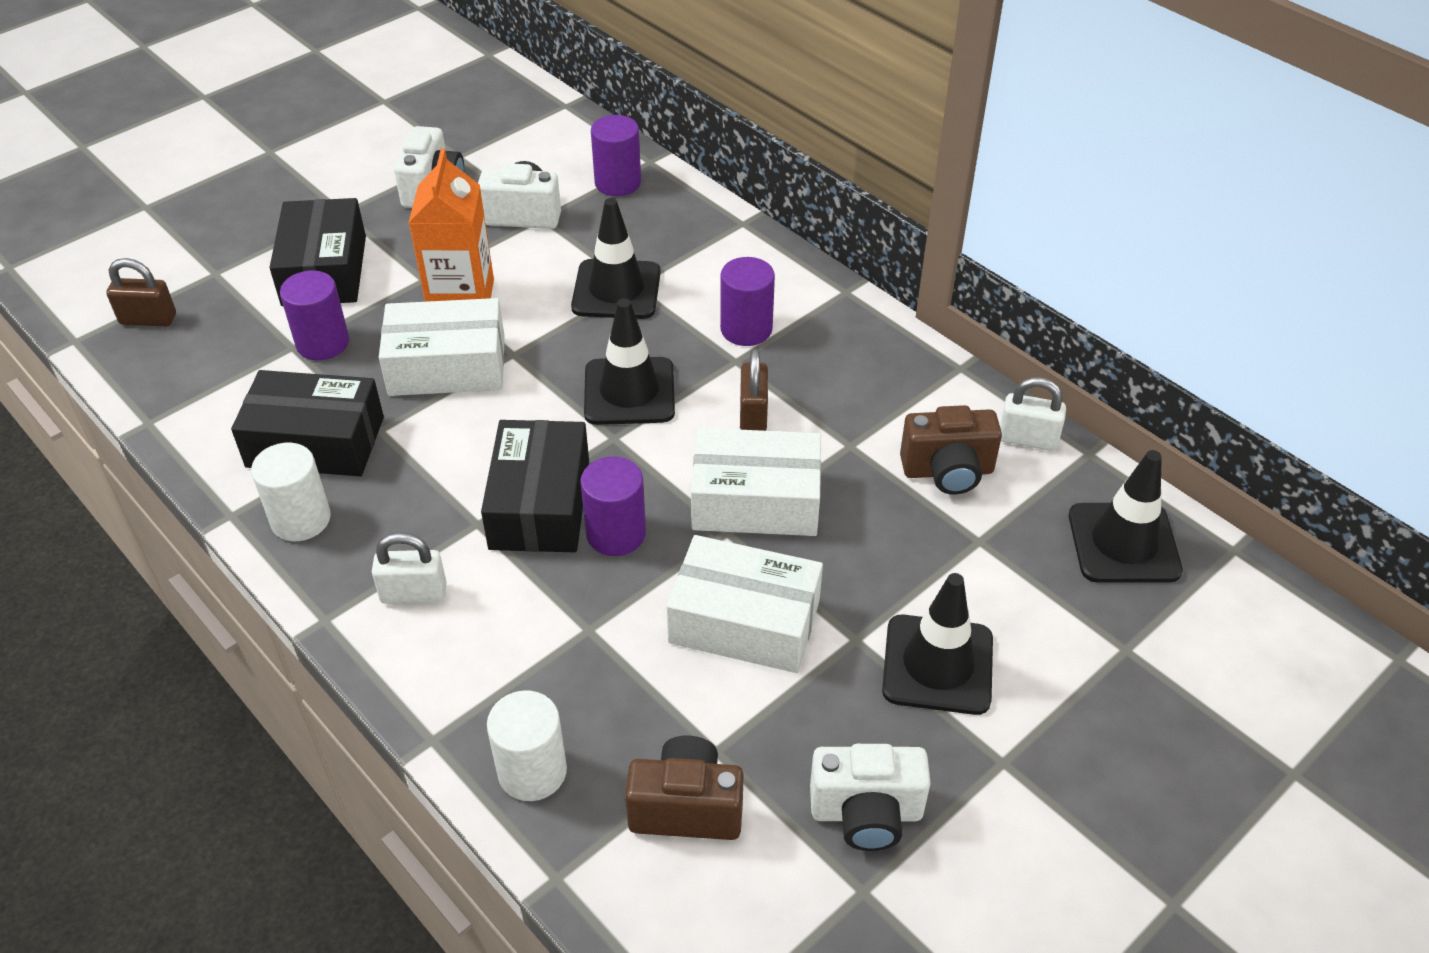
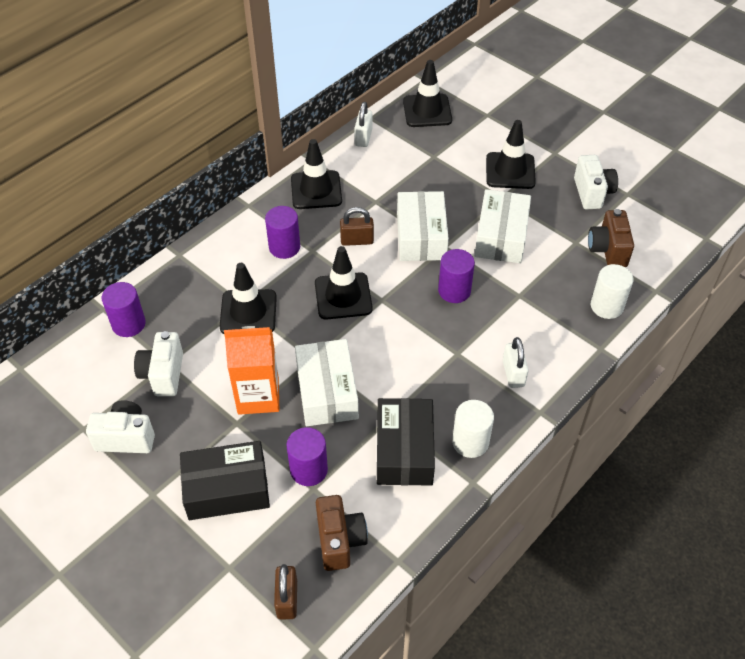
camera: 95 degrees left, 5 degrees up
black box [481,420,589,552] -> none
brown camera [900,405,1002,495] -> brown camera moved to [316,495,368,571]
none -> black traffic cone [291,139,342,209]

